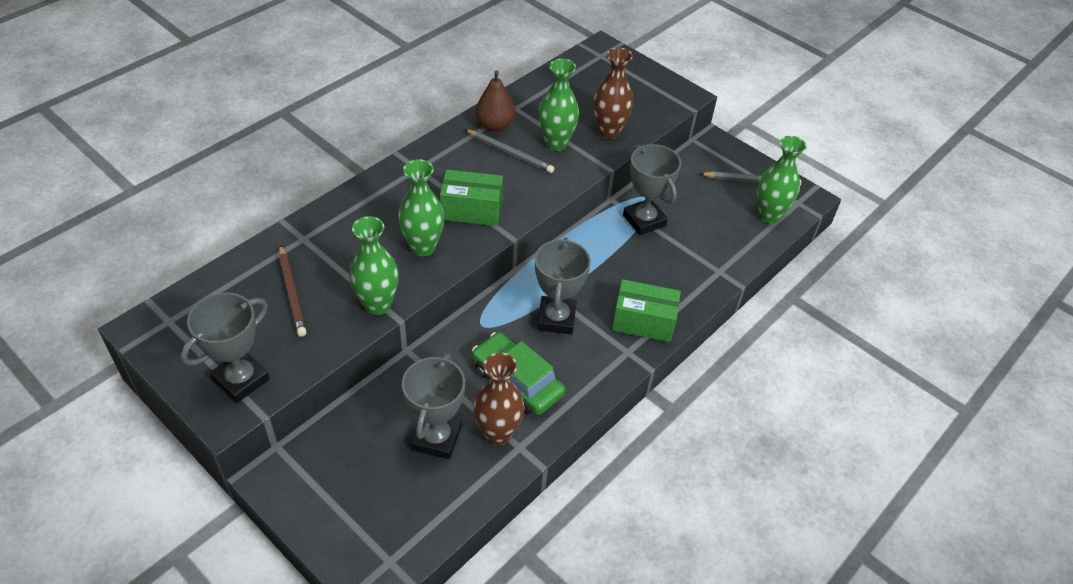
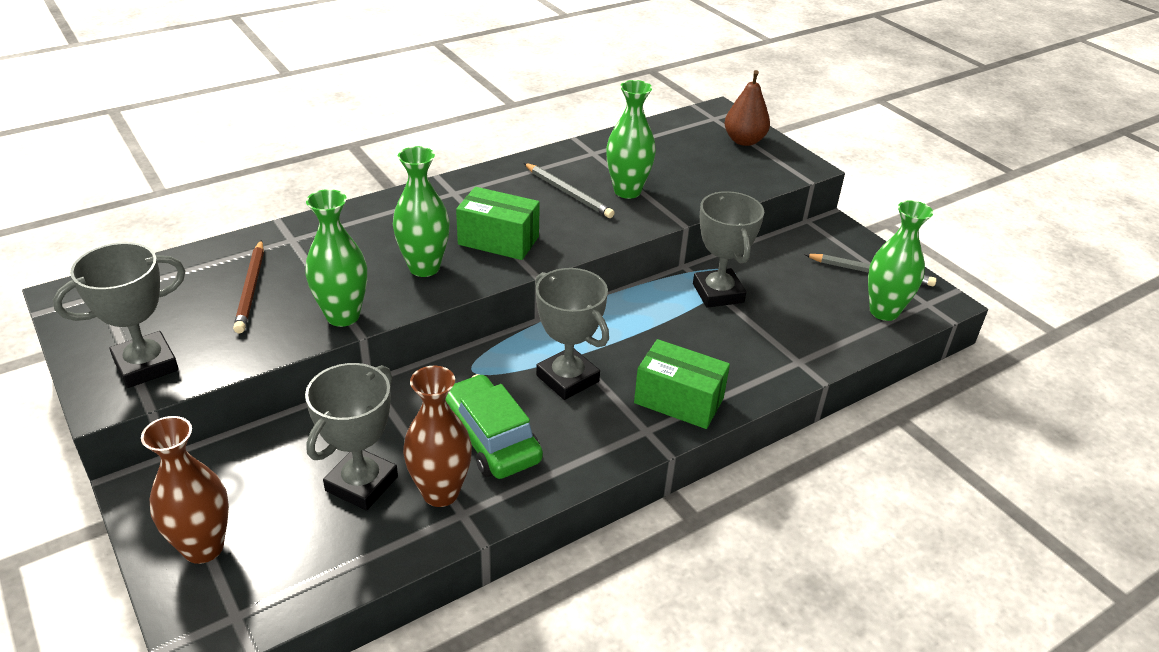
camera: 15 degrees right, 10 degrees down
brown pear [475,70,515,131] -> brown pear moved to [725,70,770,146]
grey trophy [535,237,591,334] -> grey trophy turned 60 degrees counterclockwise [535,268,609,400]
brown vase [593,47,633,139] -> brown vase moved to [141,416,229,564]

